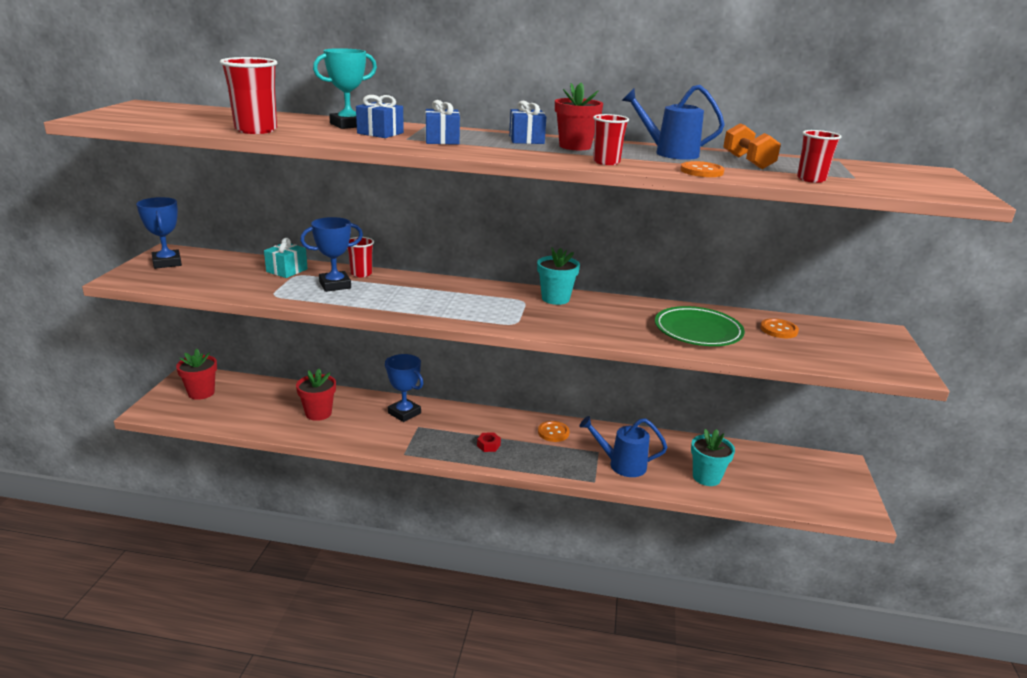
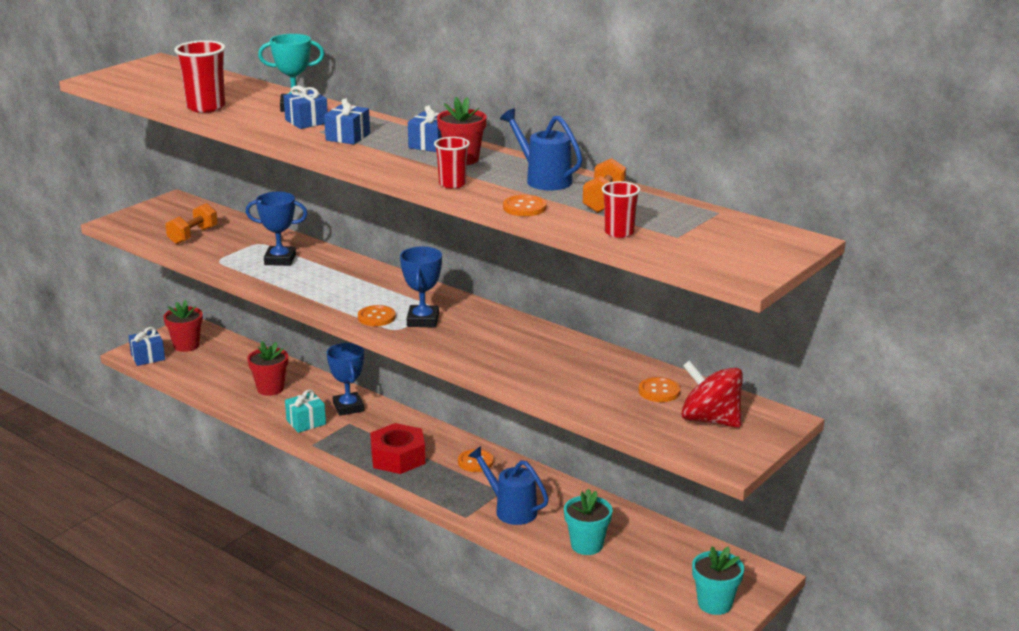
camera: 30 degrees right, 0 degrees up
blue trophy [136,197,182,269] -> blue trophy moved to [400,246,442,328]
turquoise gift [264,238,308,278] -> turquoise gift moved to [285,389,326,433]
red cup [347,237,374,277] -> none
red nut [477,432,501,452] -> red nut [370,423,425,474], size x2.32
turquoise flower pot [537,247,580,305] -> turquoise flower pot moved to [692,547,744,615]
green plate [655,306,745,346] -> none
none -> blue gift [129,327,165,366]
none -> orange dumbbell [166,203,218,244]
none -> orange button [358,305,396,326]
none -> red spinning top [681,360,743,428]

